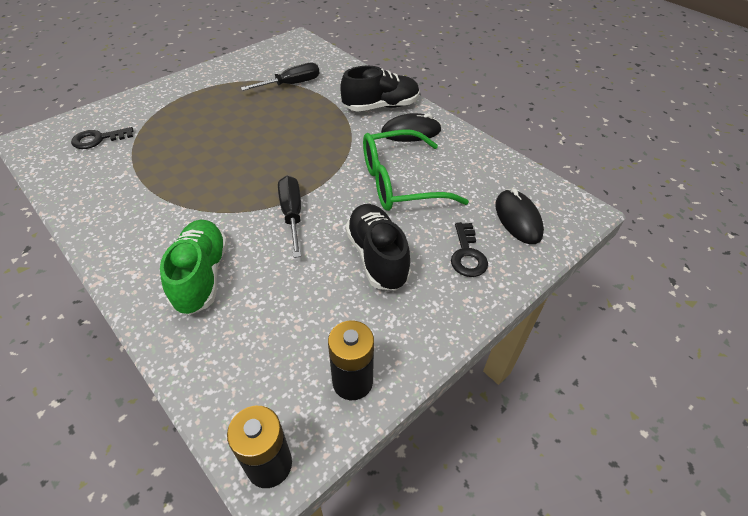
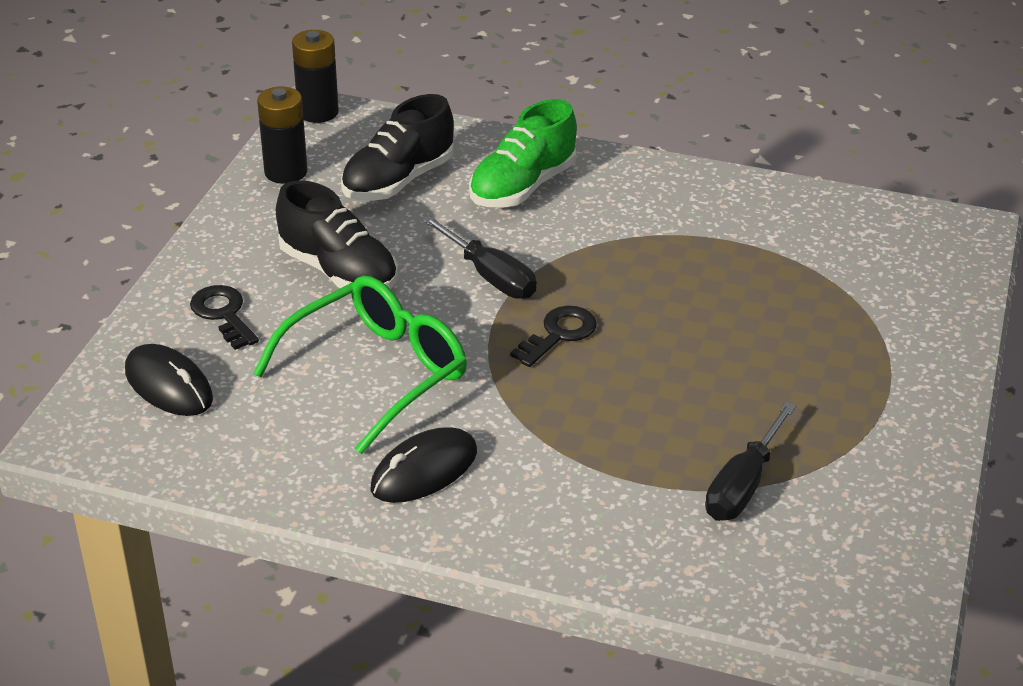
camera: 150 degrees right, 10 degrees down
black key [71,127,134,149] -> black key moved to [510,306,597,367]
green shoe [160,220,227,315] -> green shoe turned 75 degrees clockwise [469,99,577,208]
black shoe [340,66,420,112] -> black shoe moved to [341,94,454,201]

